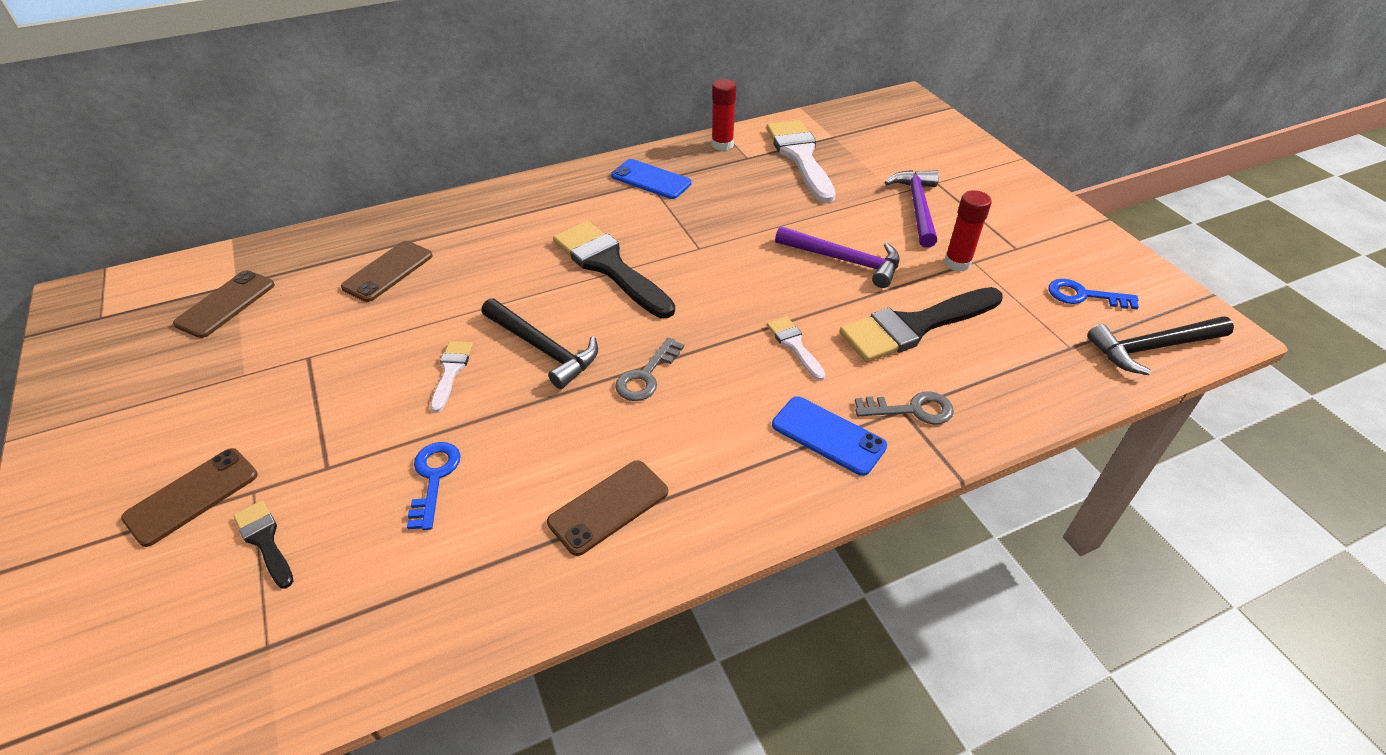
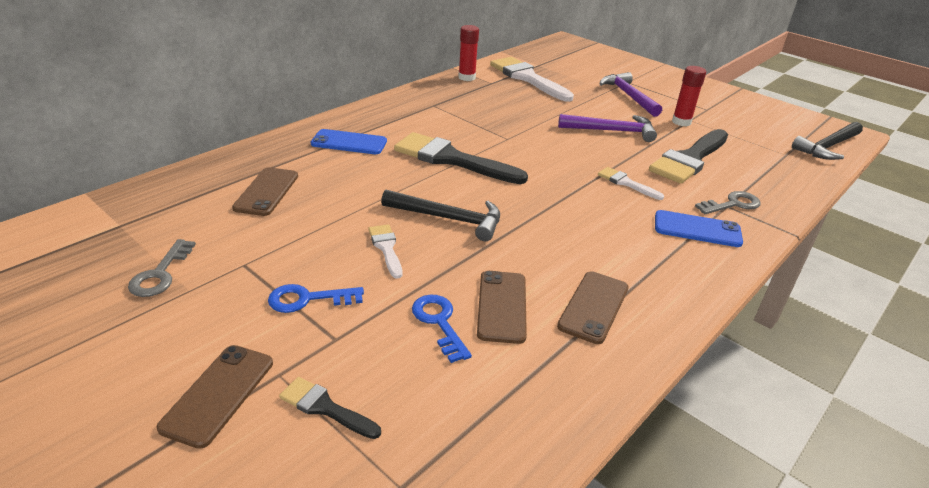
camera: 25 degrees left, 10 degrees down
brown phone [173,270,275,338] -> brown phone moved to [477,271,527,344]
blue phone [611,159,691,199] -> blue phone moved to [311,129,387,154]
grey key [615,337,684,401] -> grey key moved to [128,239,196,297]
blue key [1048,279,1139,309] -> blue key moved to [268,284,364,313]

